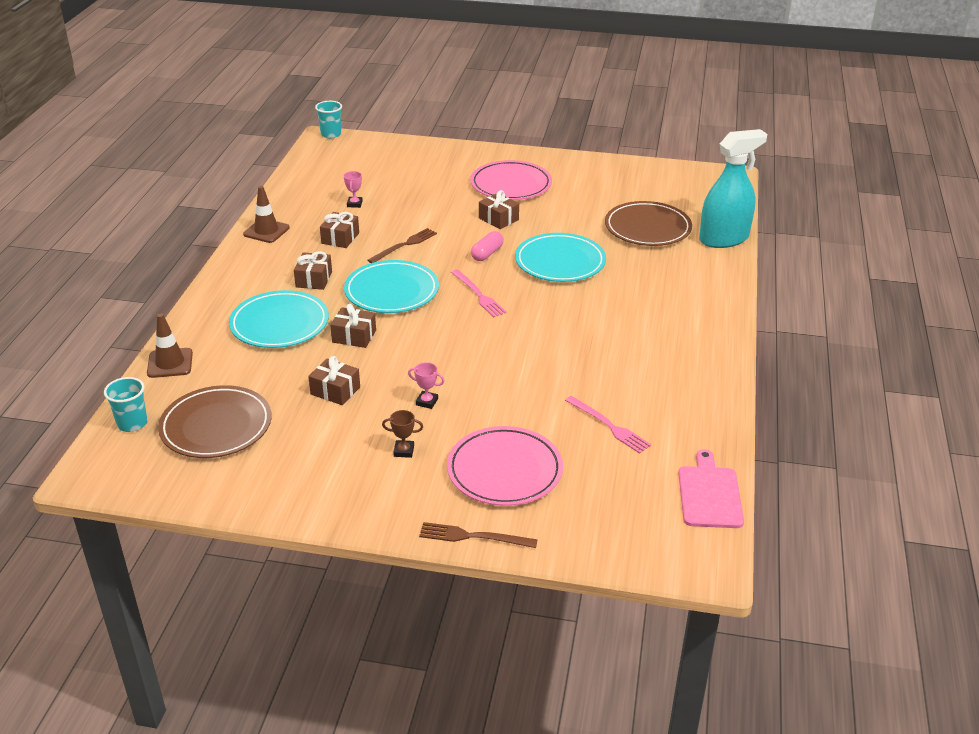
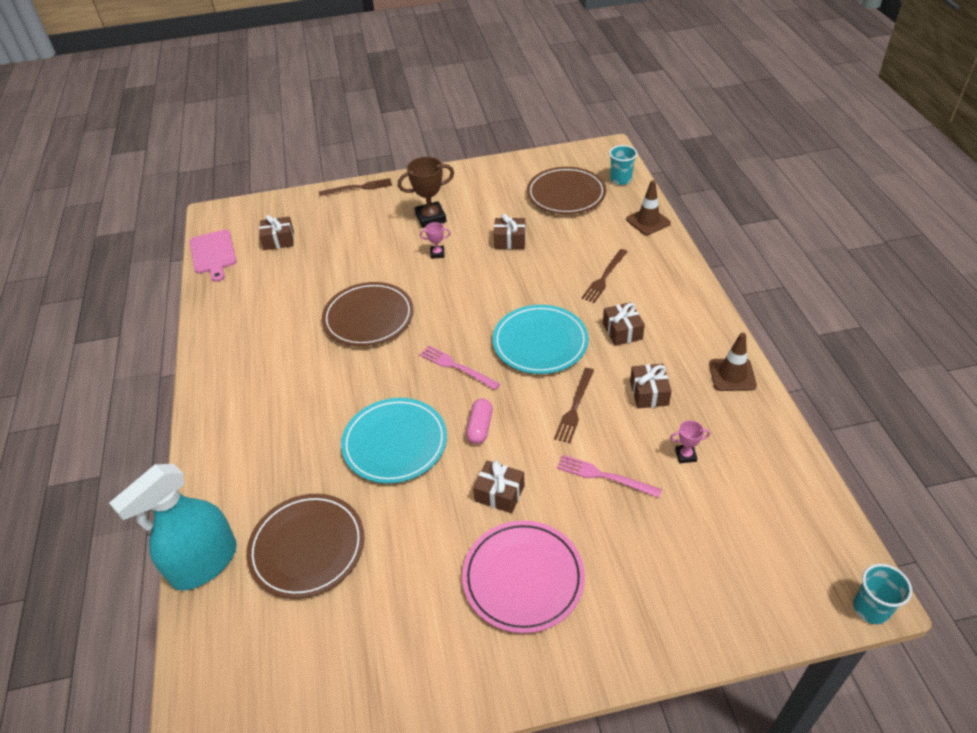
camera: 160 degrees right, 10 degrees up
turquoise plate [229,290,329,348] -> brown fork [581,249,627,303]
brown gift [330,304,376,348] -> brown gift moved to [259,215,294,250]
pink trophy [344,171,363,208] -> pink trophy turned 75 degrees counterclockwise [670,420,710,463]
brown trophy [382,410,423,458] -> brown trophy [398,157,454,228], size x1.95
pink plate [447,426,563,506] -> none
pink fork [565,396,651,454] -> pink fork moved to [557,455,662,498]
none -> brown plate [322,282,414,346]

